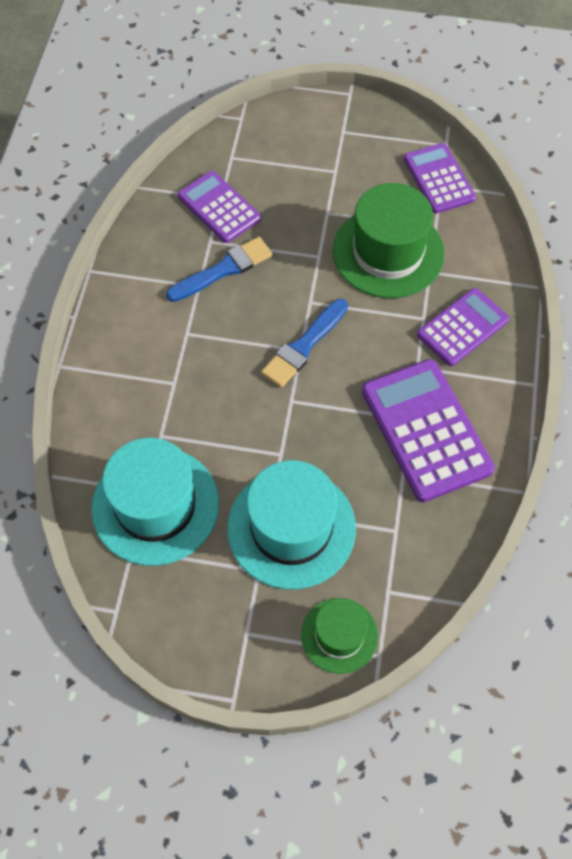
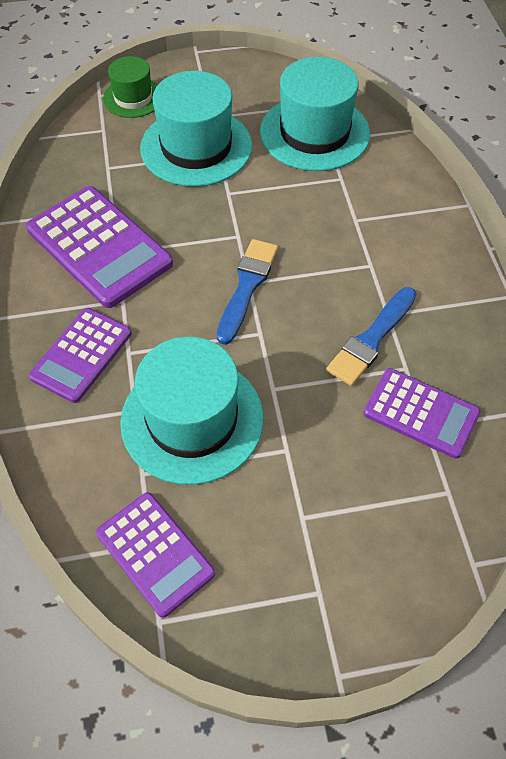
camera: 160 degrees right, 5 degrees down
green hat [333,183,445,298] -> turquoise hat [120,337,264,485]

